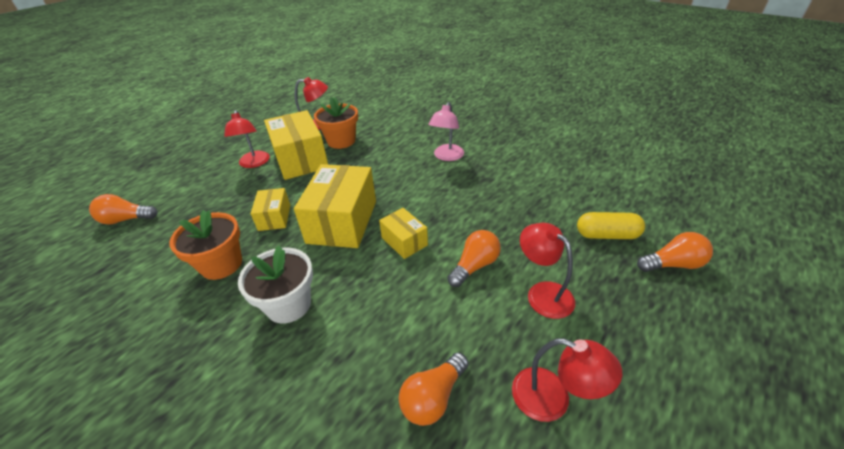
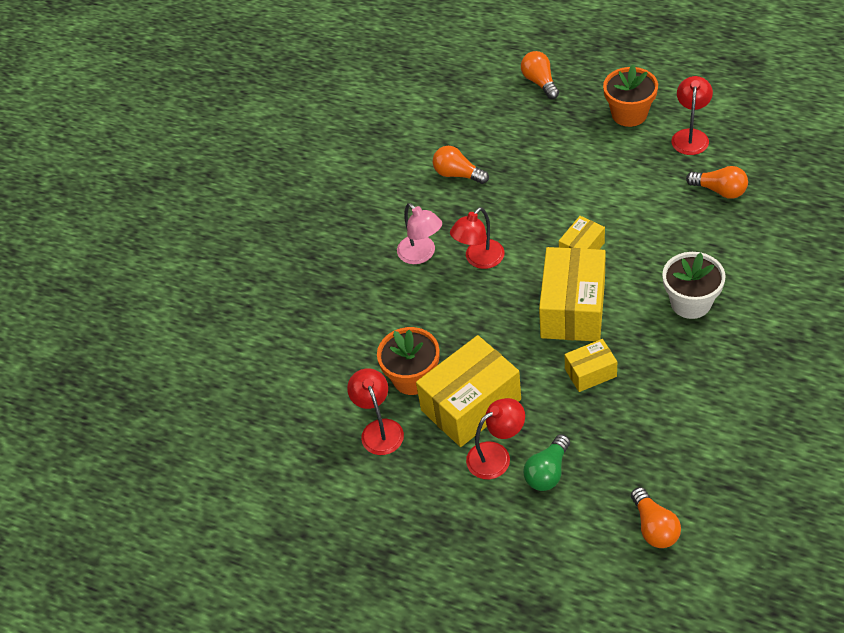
camera: 100 degrees left, 10 degrees up
orange flower pot [169,210,242,280] -> orange flower pot moved to [603,65,658,127]
yellow box [294,164,376,248] -> yellow box turned 75 degrees counterclockwise [539,247,606,341]
pink lamp [428,102,464,161] -> pink lamp turned 45 degrees clockwise [397,203,442,264]
orange light bulb [448,230,501,287] -> orange light bulb moved to [433,146,489,184]
red lamp [520,223,575,319] -> red lamp moved to [450,207,504,269]
yellow capsule [577,212,645,239] -> none
none -> green light bulb [523,434,570,491]

